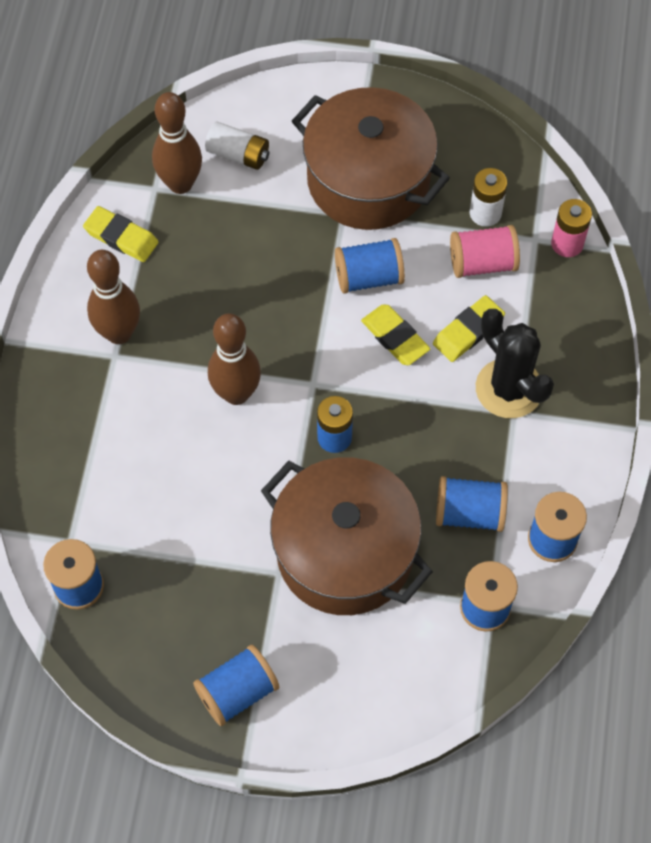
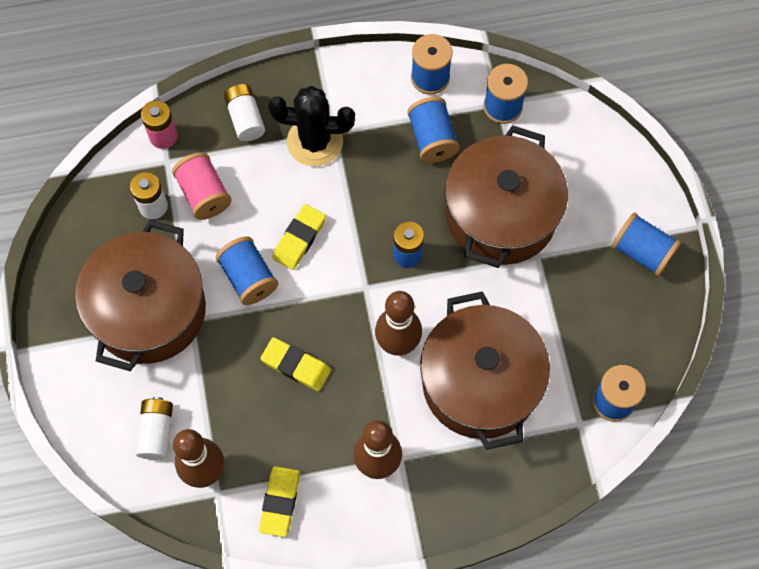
camera: 110 degrees left, 5 degrees up
yellow eraser [433,295,505,362] -> yellow eraser moved to [260,337,331,391]
black cactus [476,309,554,418] -> black cactus turned 60 degrees clockwise [268,86,355,167]
none -> white battery [224,84,265,141]
none -> brown pot [420,291,550,450]

